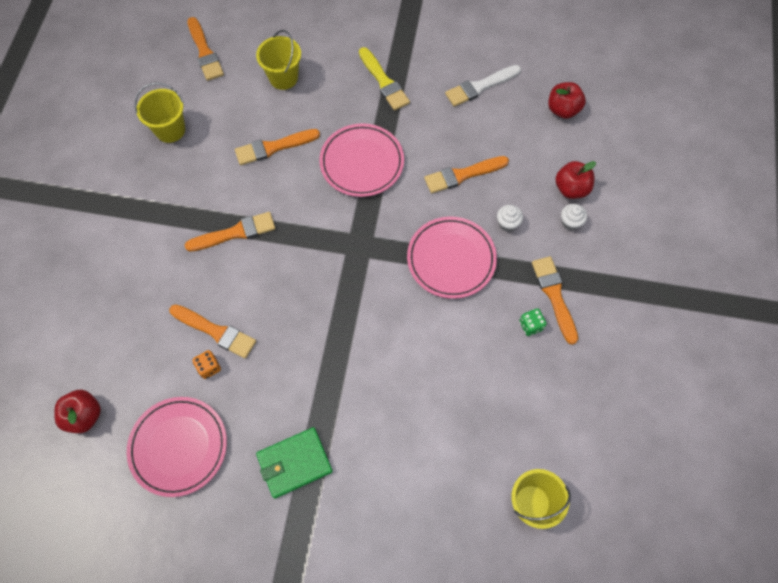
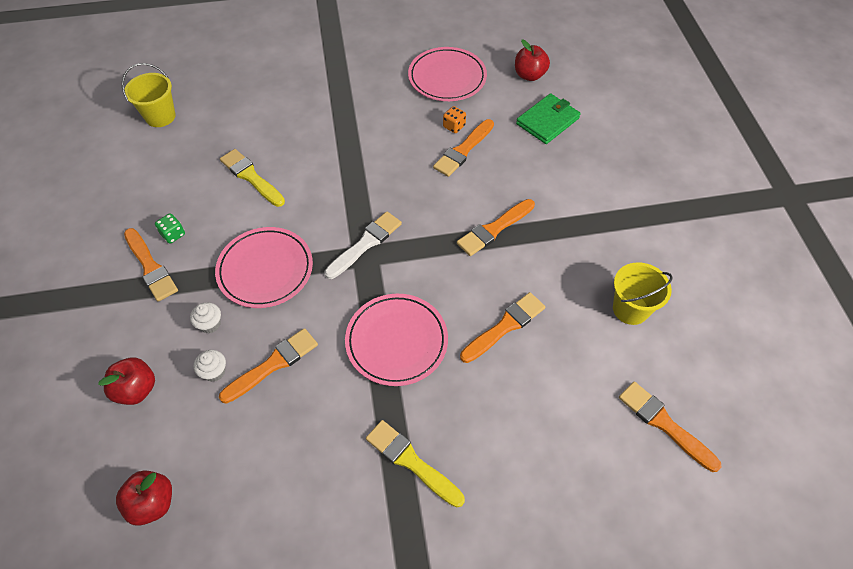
camera: 160 degrees right, 10 degrees down
orange brush [169,304,256,359] -> orange brush turned 60 degrees counterclockwise [433,119,494,177]
yellow bucket [256,30,301,90] -> none
green wallet [256,427,333,499] -> green wallet moved to [516,93,581,144]
white brush [445,65,521,107] -> white brush moved to [324,211,402,279]
white cupcake [561,204,587,231] -> white cupcake moved to [193,350,226,382]
none -> yellow brush [220,149,285,207]

